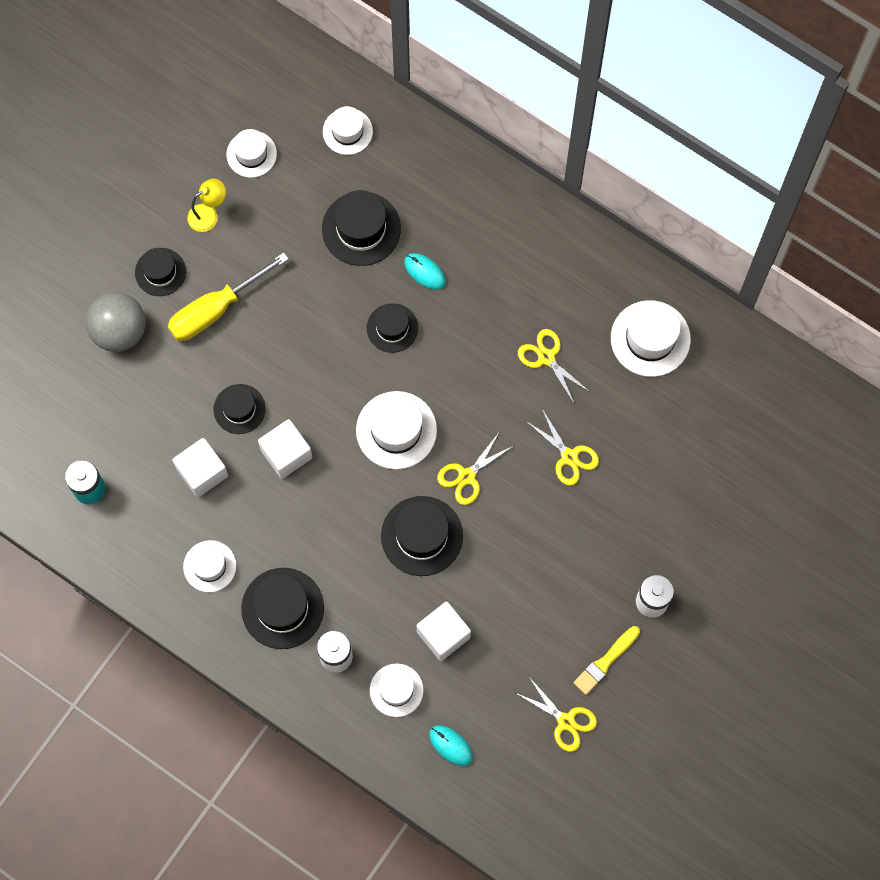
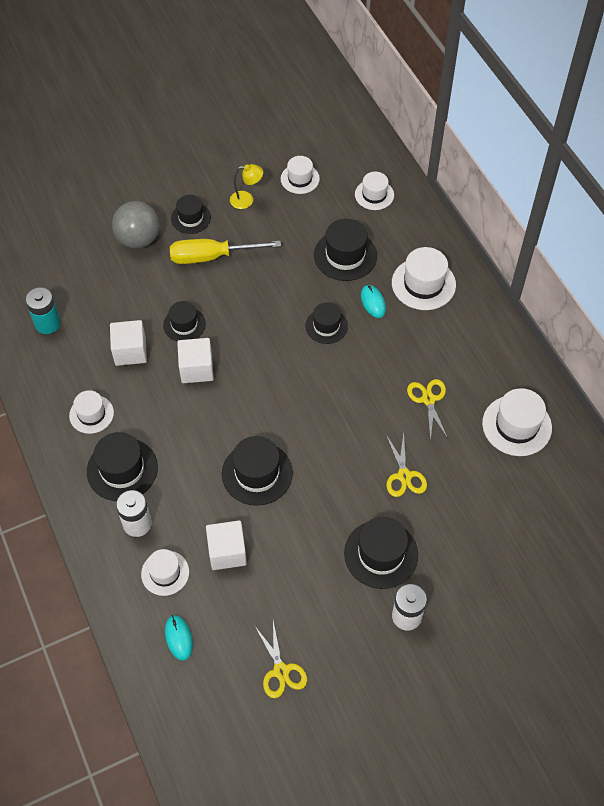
camera: 30 degrees right, 15 degrees down
white hat [356,391,437,469] -> white hat moved to [392,247,456,310]
yellow scissors [437,431,515,505] -> none
yellow brush [574,626,640,695] -> none
none -> black hat [344,517,418,589]

